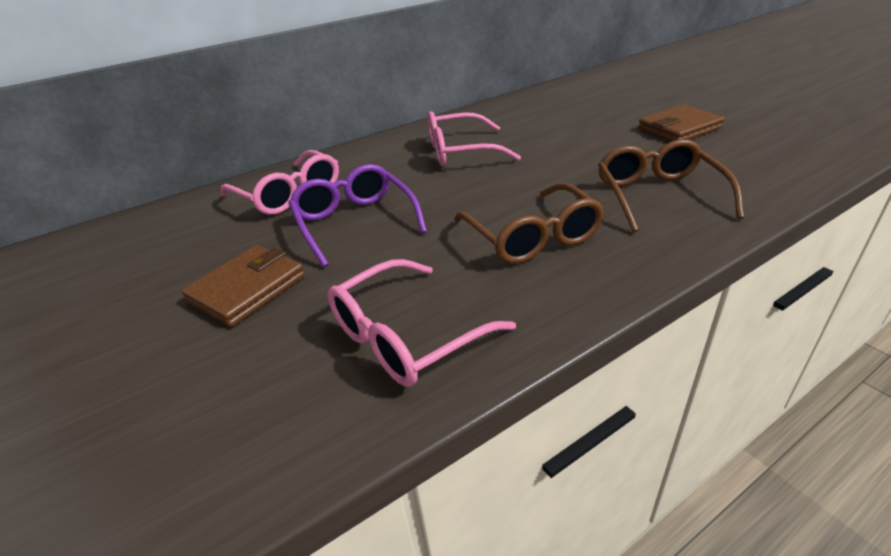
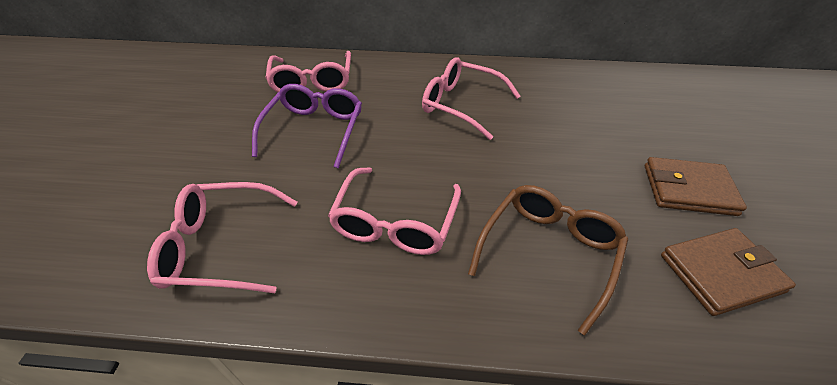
camera: 35 degrees right, 10 degrees up
brown wallet [181,245,305,327] -> brown wallet moved to [661,228,796,316]
brown glasses [454,183,605,264] -> pink glasses [328,167,461,255]

